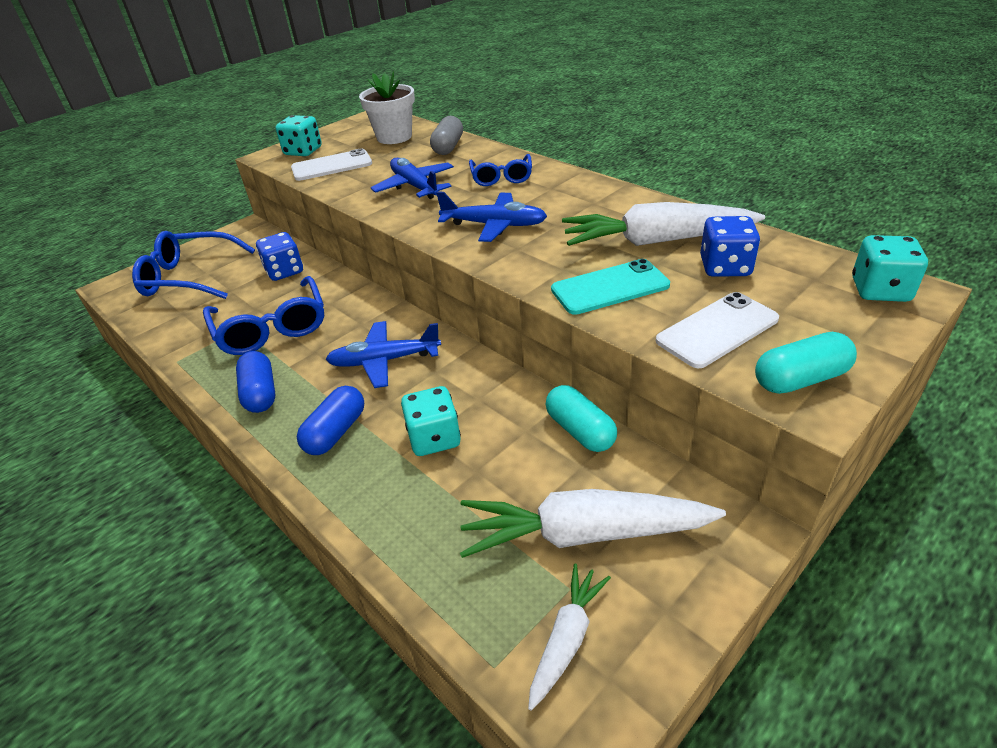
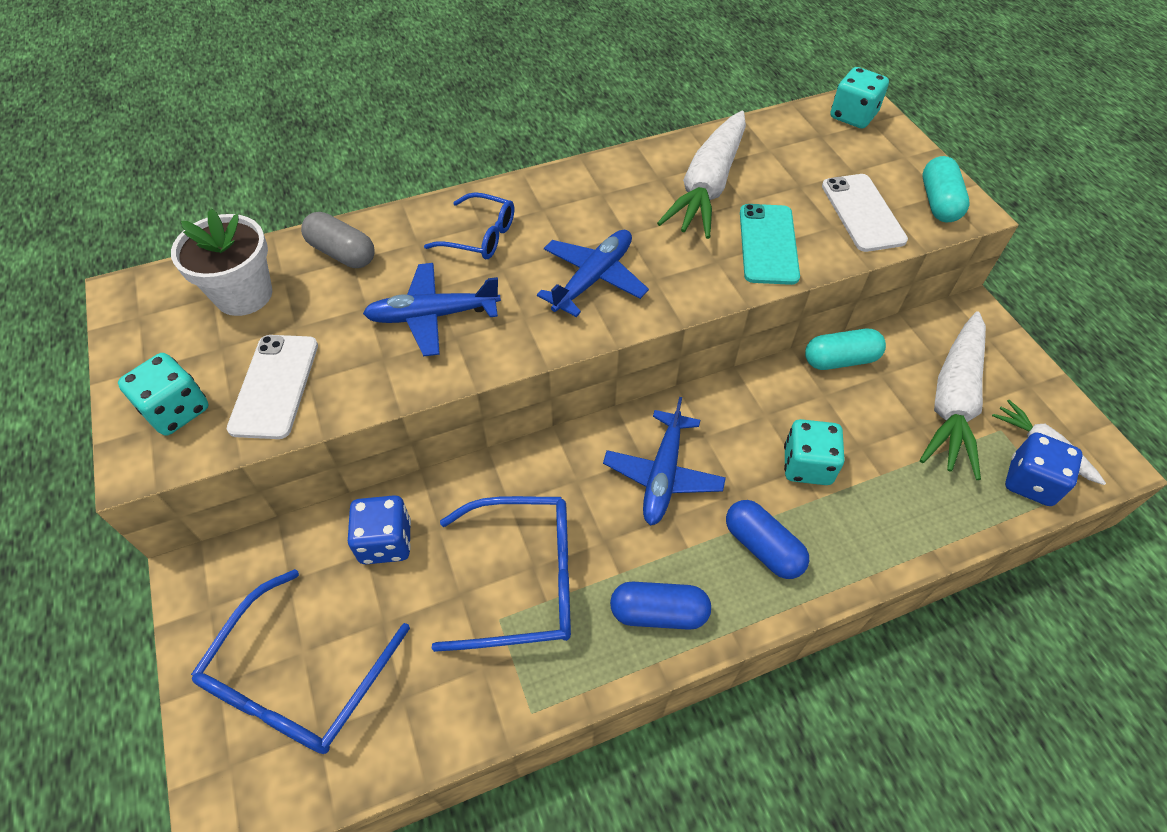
camera: 70 degrees left, 15 degrees up
blue dice [700,216,760,277] -> blue dice moved to [1005,432,1083,506]

